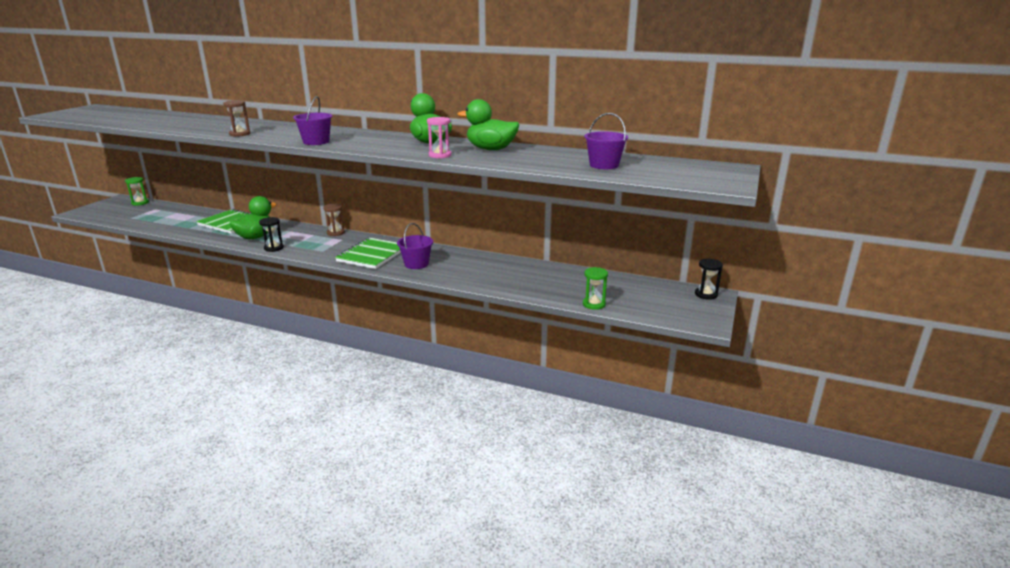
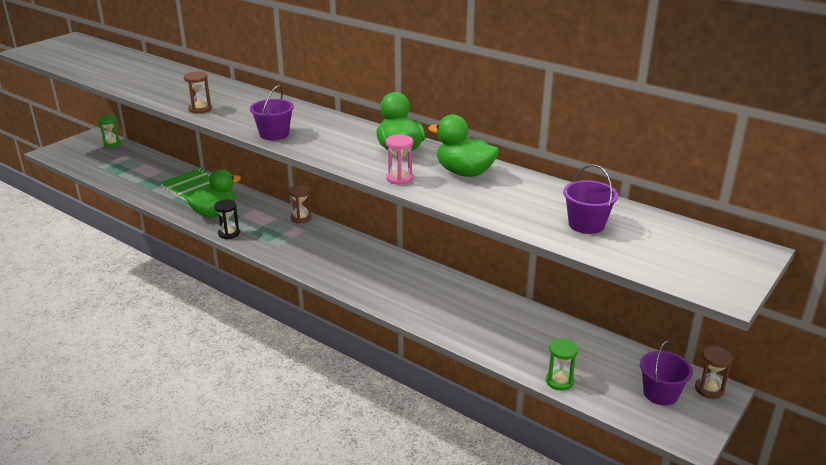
camera: 15 degrees right, 5 degrees up
green notebook [335,238,401,269] -> none
purple bucket [397,223,433,269] -> purple bucket moved to [640,340,693,406]
black hourglass [695,258,723,300] -> brown hourglass [695,346,733,399]

